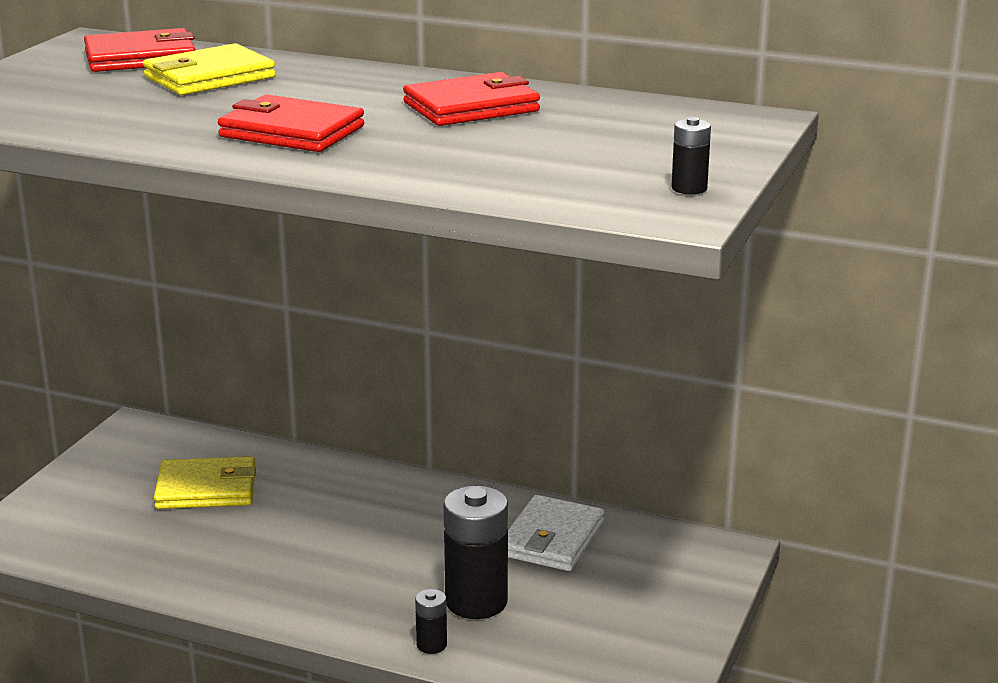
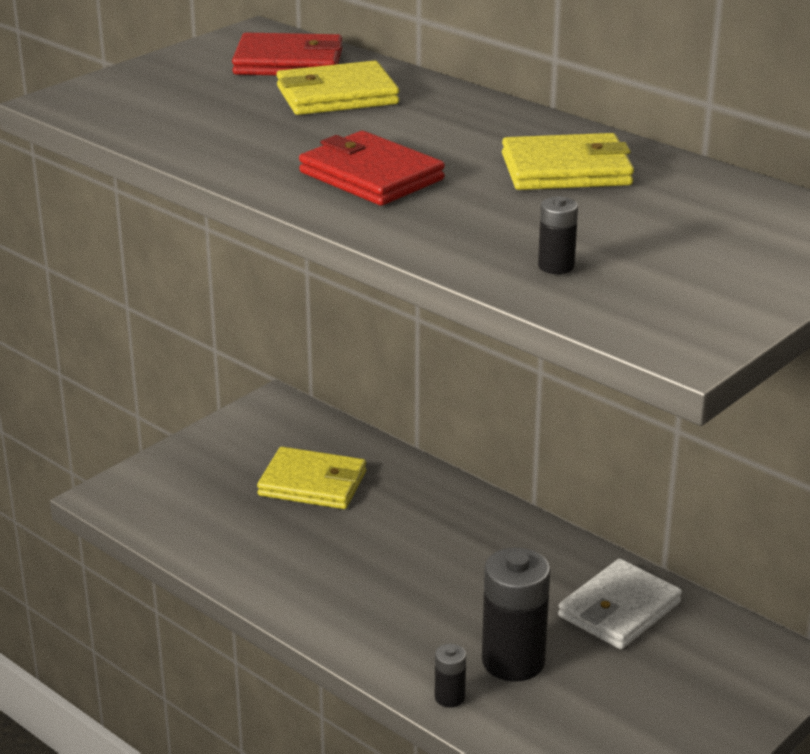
camera: 20 degrees right, 5 degrees up
red wallet [403,72,540,126] -> yellow wallet [502,133,634,190]
black battery [671,117,711,194] -> black battery moved to [538,196,578,274]

